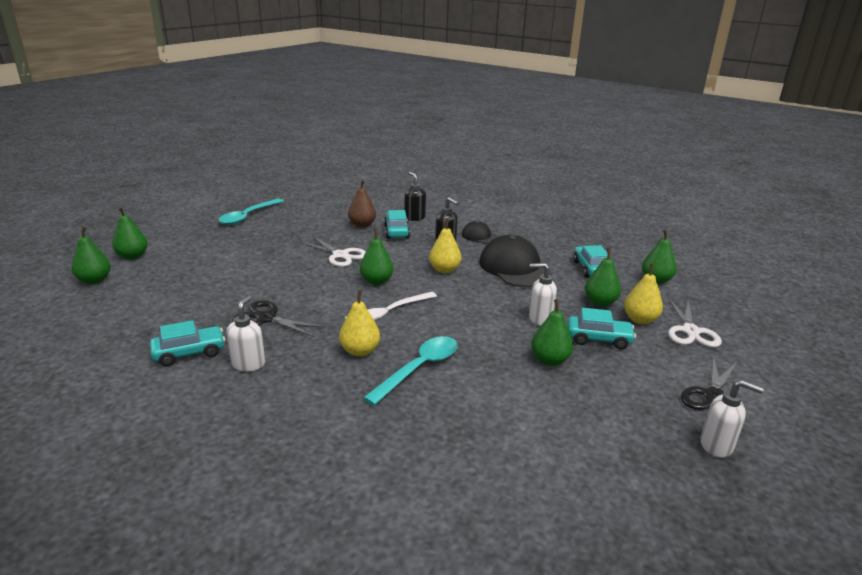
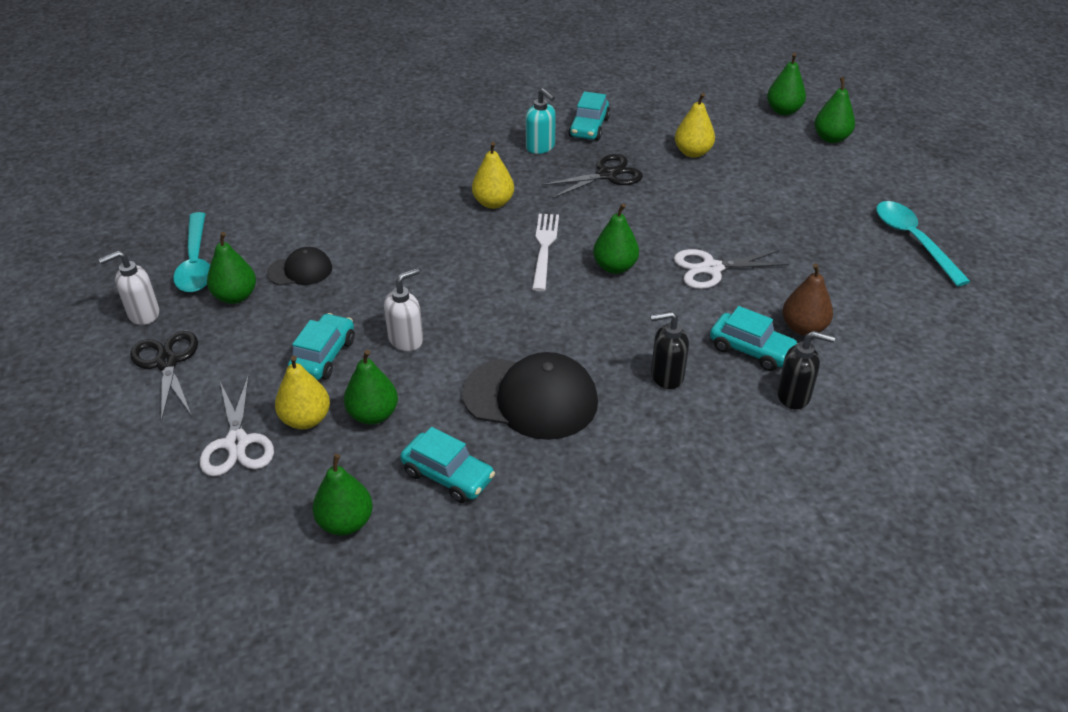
camera: 130 degrees right, 15 degrees up
white soap dispenser [226,296,265,372] -> turquoise soap dispenser [526,88,556,154]
turquoise spoon [363,336,458,405] -> turquoise spoon moved to [173,212,210,292]
yellow pear [429,219,461,273] -> yellow pear moved to [675,93,715,158]
black cap [462,221,500,244] -> black cap moved to [267,247,332,286]
green pear [531,299,573,366] -> green pear moved to [207,232,256,304]
turquoise car [568,308,636,349] -> turquoise car turned 150 degrees clockwise [288,313,355,380]
white scissors [668,298,722,347] -> white scissors turned 150 degrees counterclockwise [200,376,274,476]

